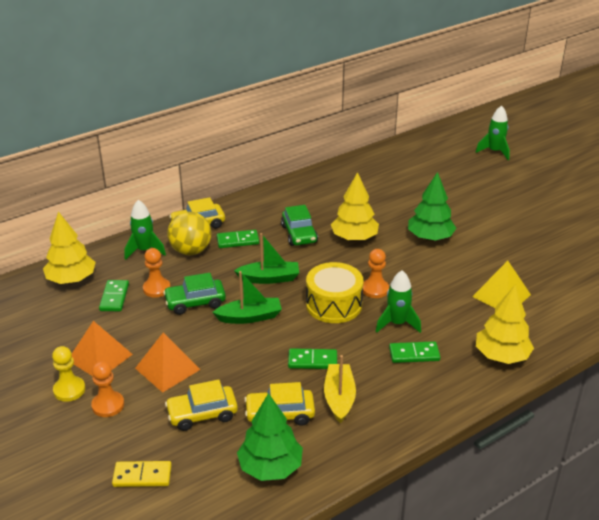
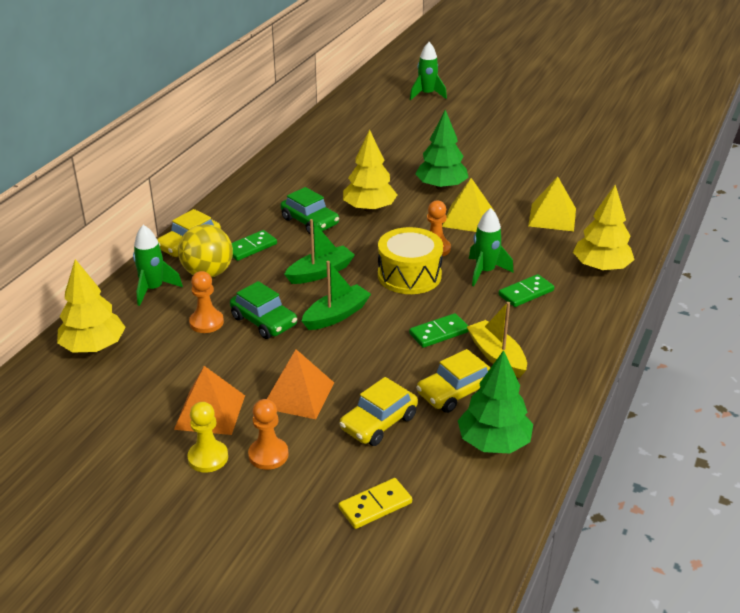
camera: 30 degrees left, 0 degrees up
green domino [99,280,129,311] -> none
green car [163,273,226,315] -> green car turned 90 degrees counterclockwise [230,281,297,339]
none -> yellow pyramid [442,178,494,232]

